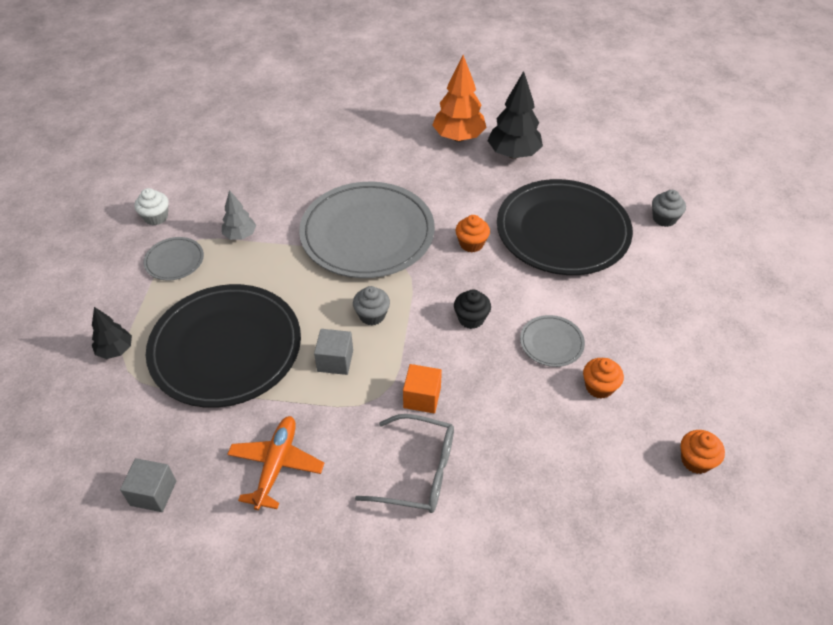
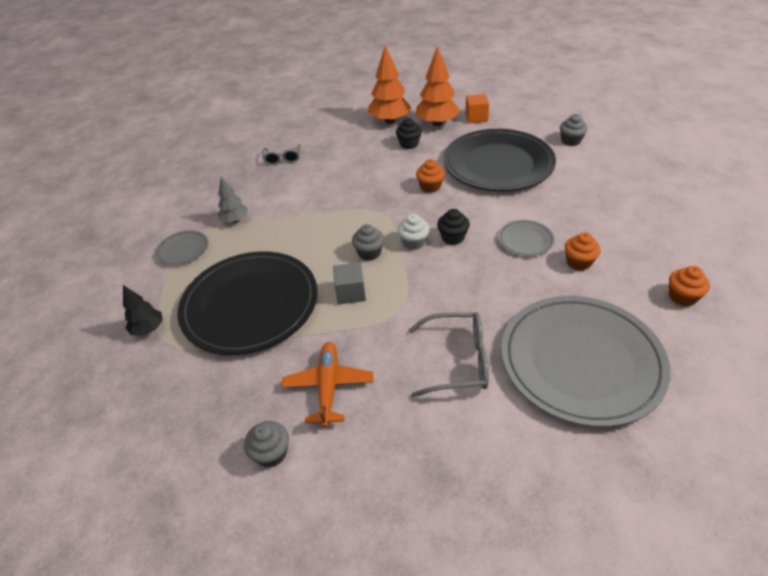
camera: 10 degrees left, 5 degrees down
grey cube [120,458,176,512] -> none
white cupcake [134,188,169,225] -> white cupcake moved to [397,214,430,250]
grey plate [299,182,435,278] -> grey plate moved to [501,296,671,427]
orange cube [403,364,442,413] -> orange cube moved to [465,94,489,123]
black tree [487,71,543,159] -> orange tree [416,46,460,126]
none -> grey cupcake [244,421,289,467]
none -> grey glasses [262,144,301,165]
none -> black cupcake [396,118,422,149]

